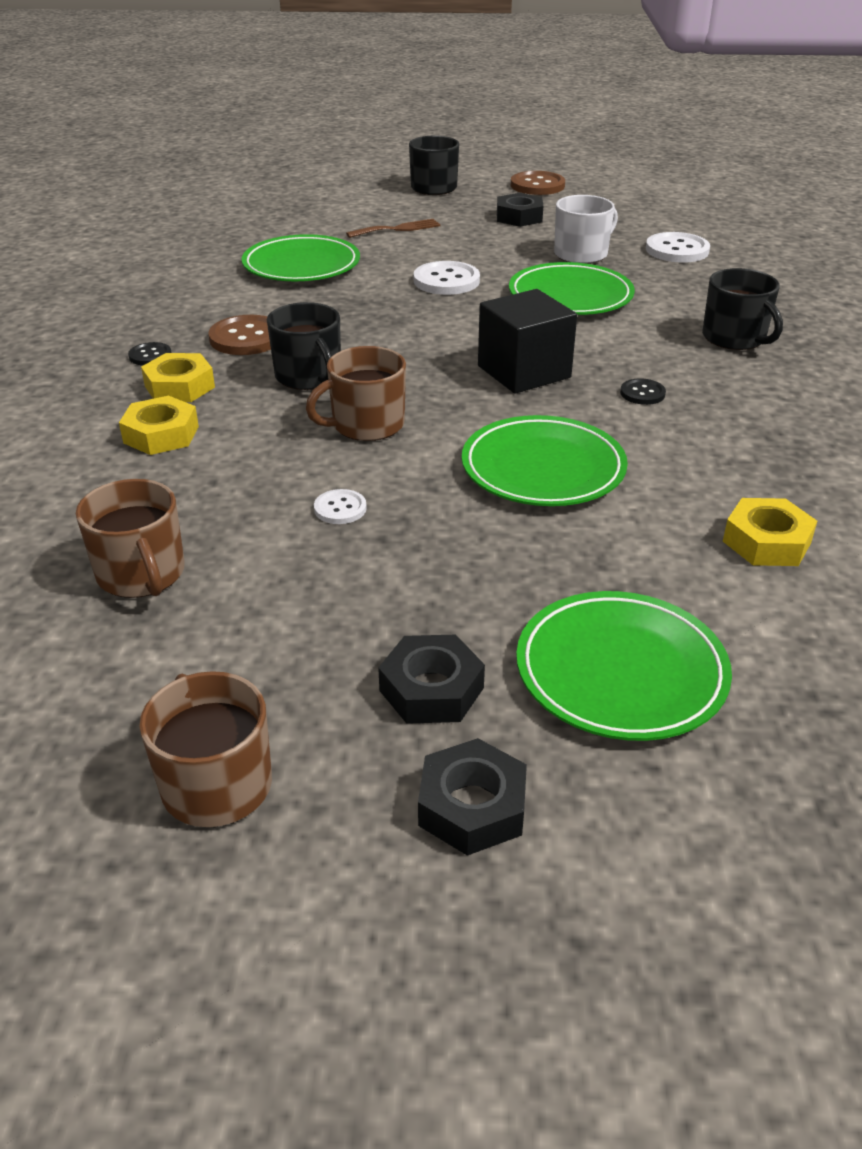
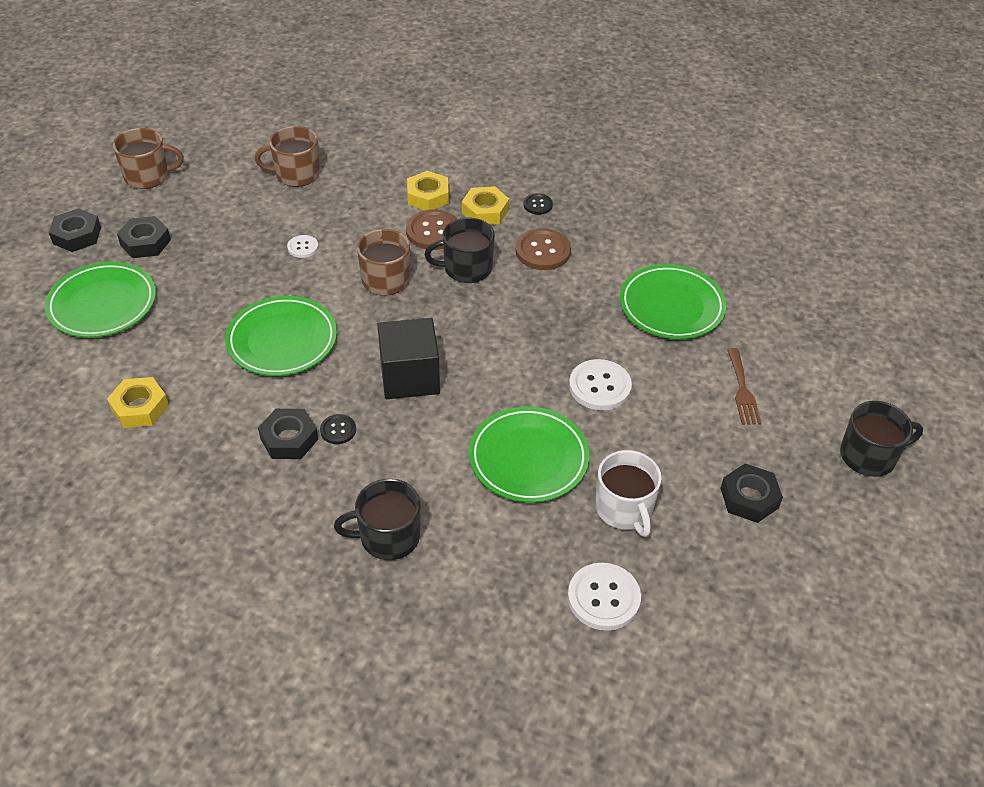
camera: 110 degrees right, 10 degrees up
brown button [511,171,565,195] -> brown button moved to [406,210,457,250]
none -> black nut [258,409,318,459]

